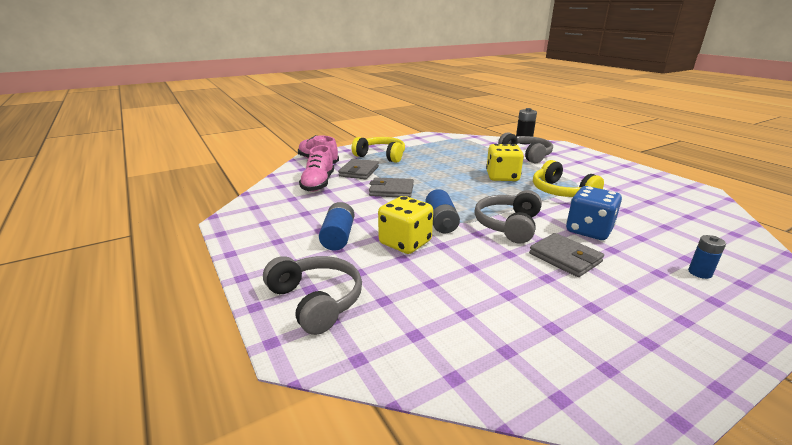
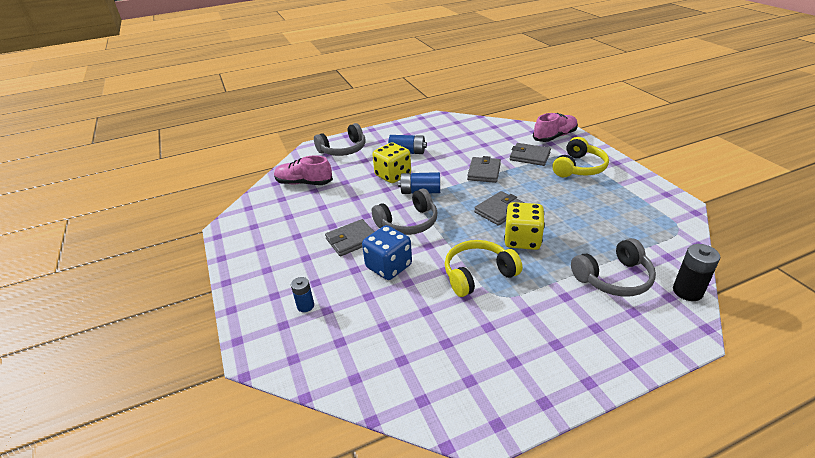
camera: 100 degrees right, 10 degrees up
pink shoe [299,145,334,192] -> pink shoe moved to [274,155,333,185]
grey headphones [474,190,542,244] -> grey headphones turned 120 degrees clockwise [372,188,438,235]
none -> grey wallet [474,191,524,226]

